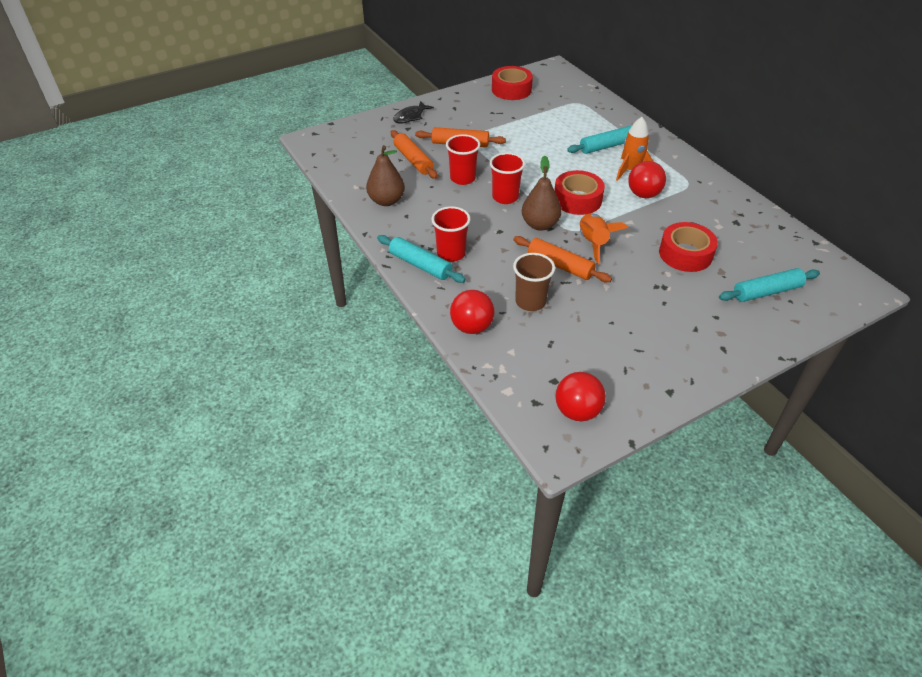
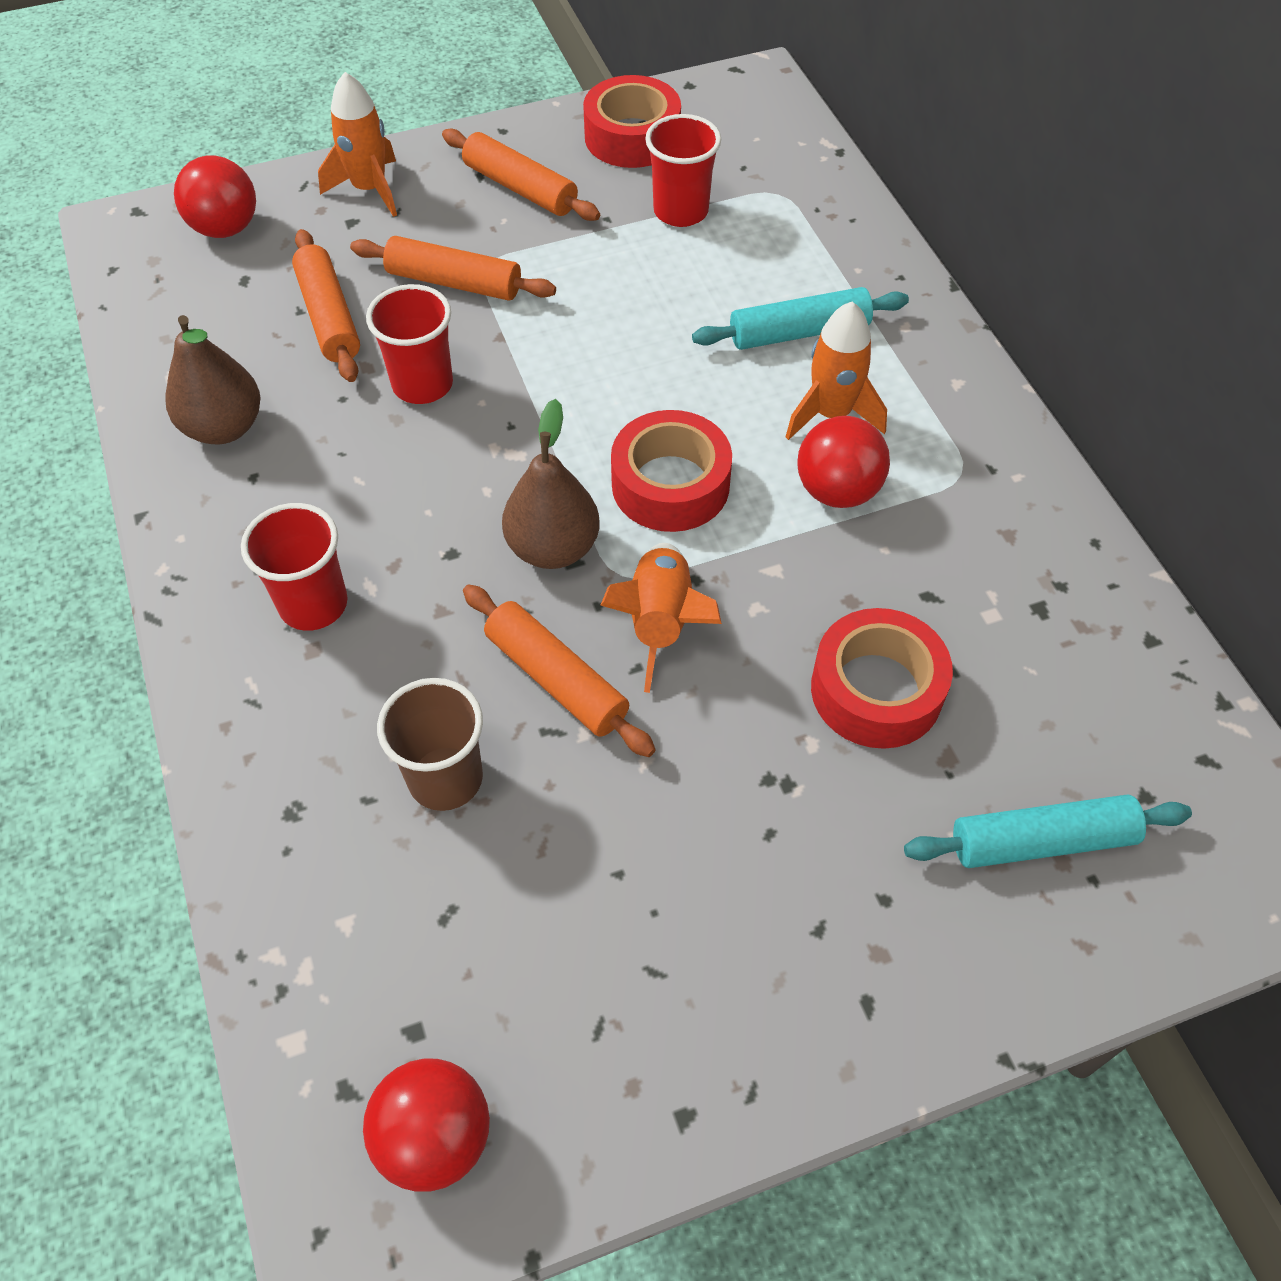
camera: 10 degrees right, 10 degrees up
turquoise rolling pin [377,235,466,283] -> none
black fish [393,101,434,123] -> orange rocket [318,72,397,217]
red ball [450,290,494,334] -> red ball moved to [174,155,256,238]
red cup [489,152,525,204] -> red cup moved to [645,114,721,227]
none -> orange rolling pin [442,129,600,221]

